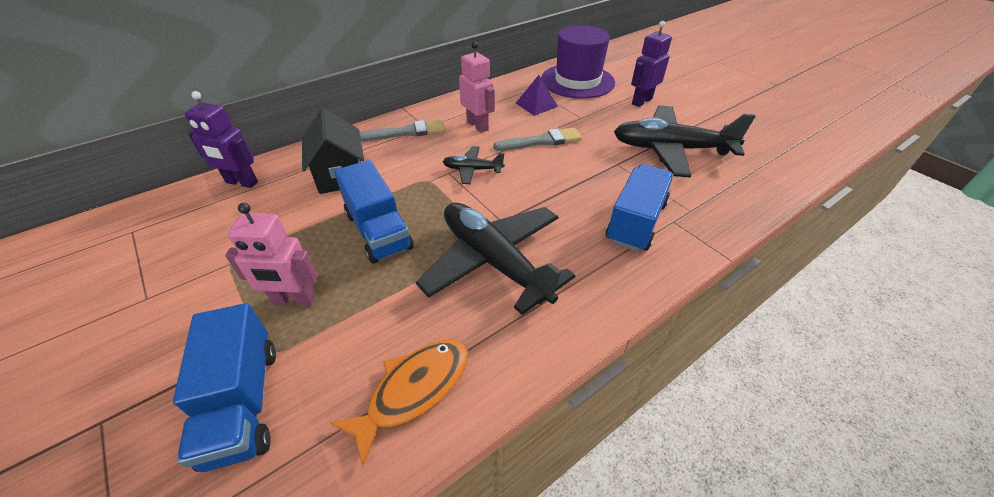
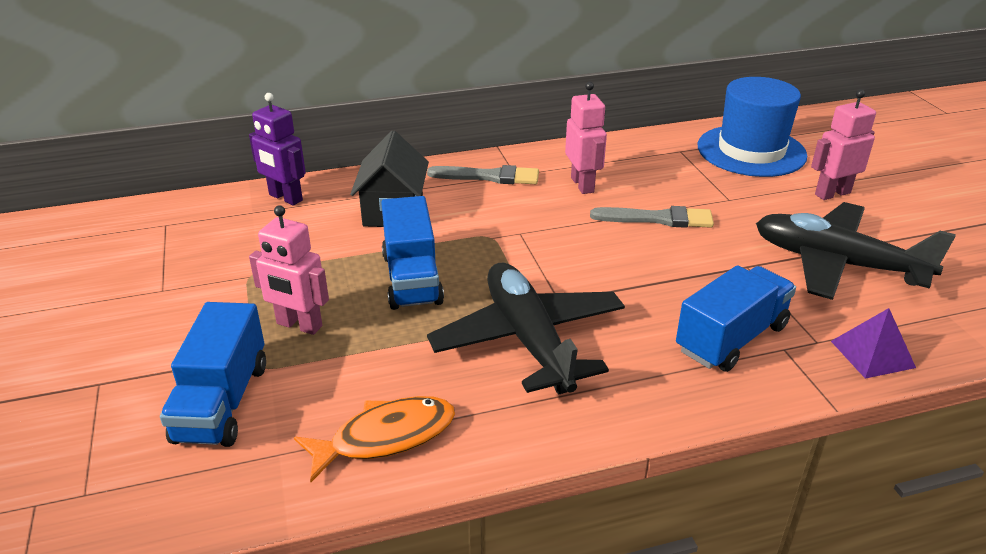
camera: 20 degrees right, 10 degrees down
black plane [443,146,504,184] -> none
purple pyramid [516,75,558,116] -> purple pyramid moved to [831,308,916,379]
purple hat [541,25,615,99] -> blue hat [698,77,807,177]
purple robot [631,21,672,107] -> pink robot [811,89,876,200]

